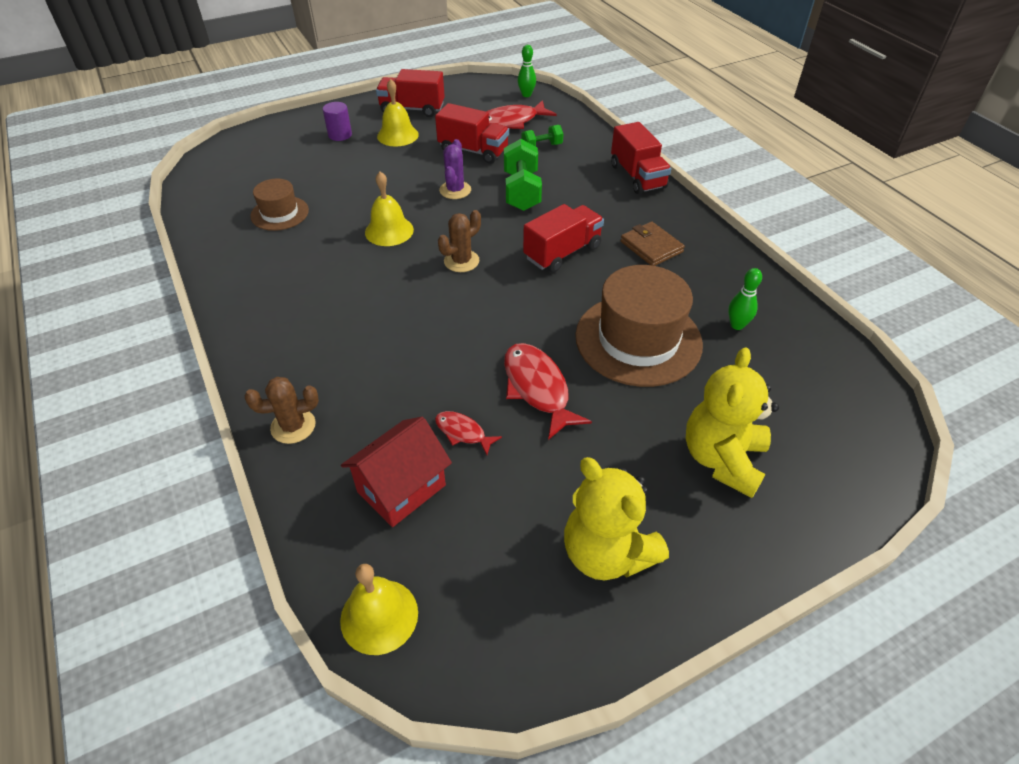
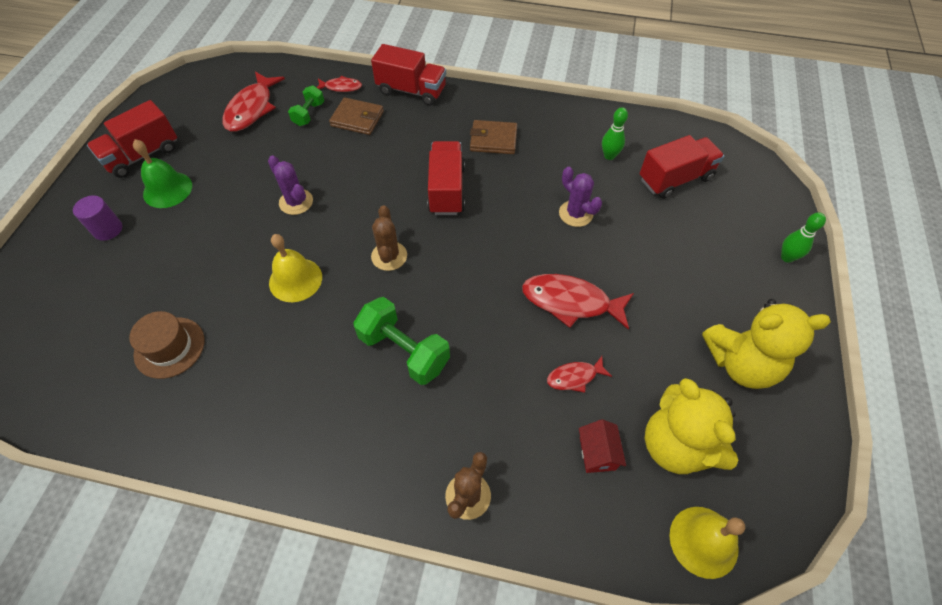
camera: 50 degrees left, 10 degrees up
red house [341,417,452,527] -> red house [579,419,626,473], size x0.57
yellow bell [377,79,419,147] -> green bell [133,139,192,208]
red truck [435,103,509,164] -> red truck moved to [640,135,724,199]
green dumbbell [504,139,542,211] -> green dumbbell moved to [353,297,450,385]
green bowling pin [518,45,536,97] -> green bowling pin moved to [781,212,826,263]
brown hat [575,265,703,387] -> purple cactus [559,167,602,227]
yellow teddy bear [686,347,779,498] -> yellow teddy bear moved to [645,378,738,474]
none -> red fish [316,76,362,92]
none -> brown wallet [329,97,384,135]

